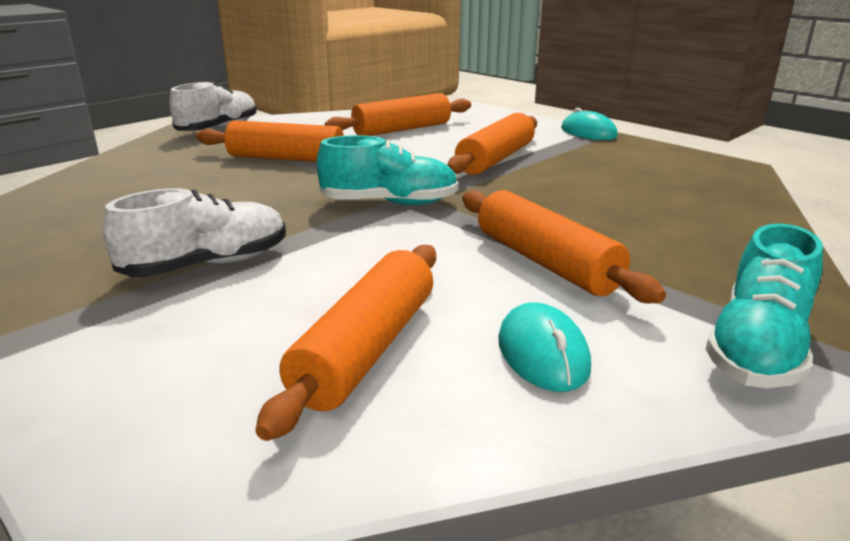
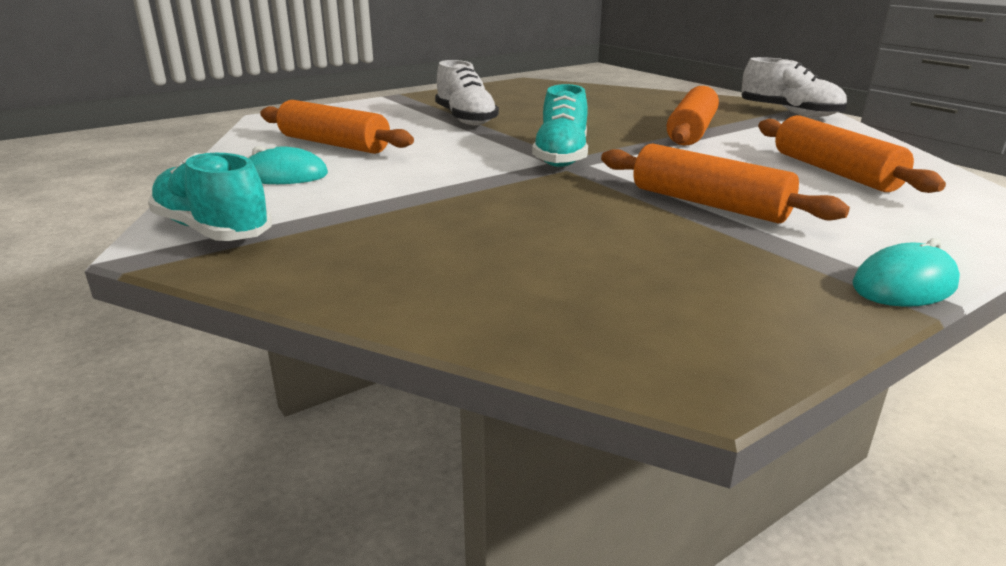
camera: 100 degrees right, 0 degrees up
orange rolling pin [462,190,666,303] -> none

